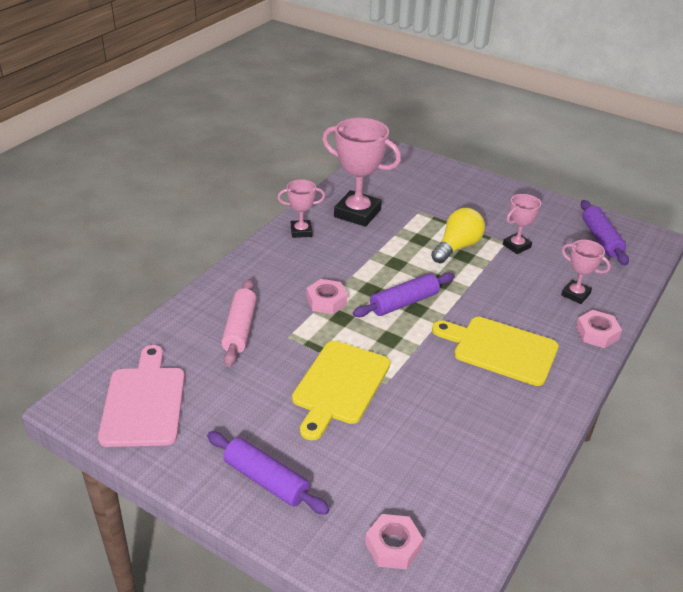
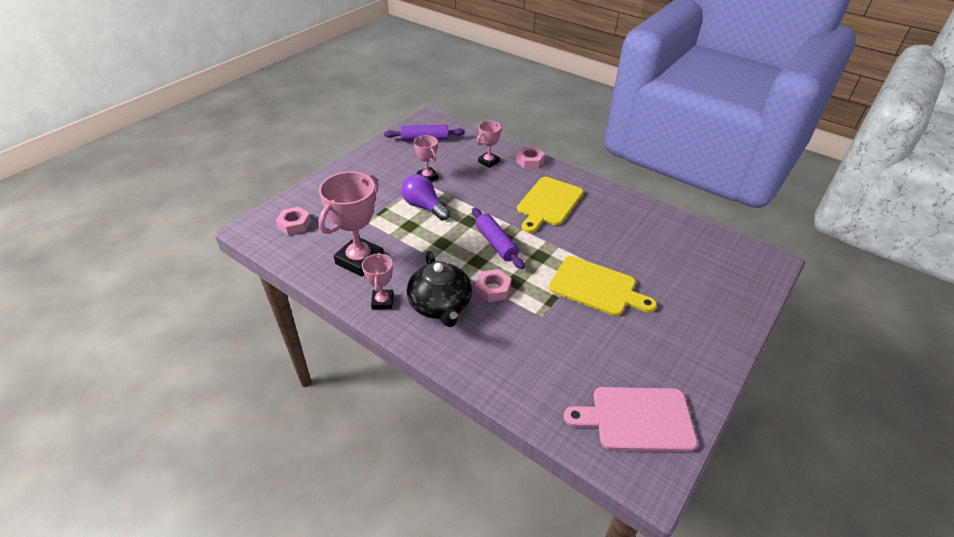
camera: 85 degrees left, 5 degrees up
purple rolling pin [207,432,330,515] -> none
pink rolling pin [221,279,257,367] -> none
pink nut [365,514,423,570] -> pink nut moved to [276,207,311,235]
yellow light bulb [431,208,485,263] -> purple light bulb [401,174,450,221]
none -> black teapot [407,251,472,327]

